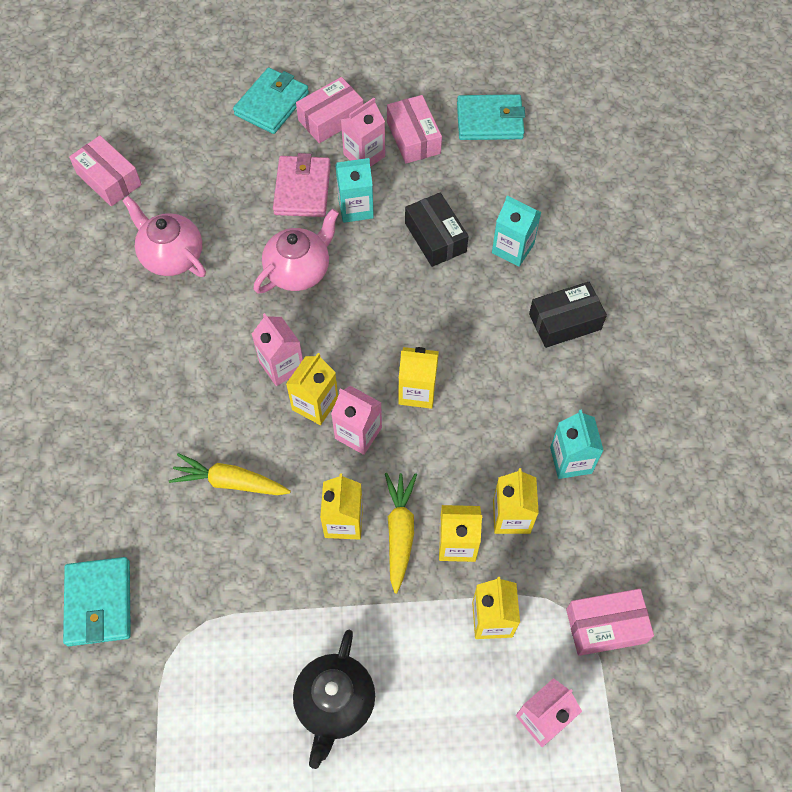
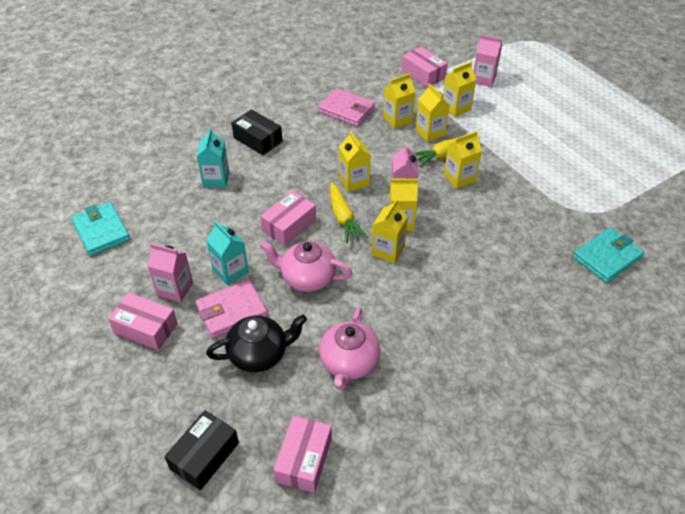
camera: 120 degrees left, 15 degrees down
yellow carrot [169,453,291,495] -> yellow carrot moved to [330,182,368,243]
turquoise wallet [233,67,309,134] -> none
pink carton [252,313,303,386] -> yellow carton [371,199,408,263]
black teapot [293,630,375,769] -> black teapot moved to [206,315,307,372]
pink box [387,95,442,164] -> pink box moved to [260,191,316,246]
black box [405,193,469,267] -> black box moved to [164,410,239,490]
turquoise carton [550,409,604,479] -> pink wallet [318,88,375,127]

